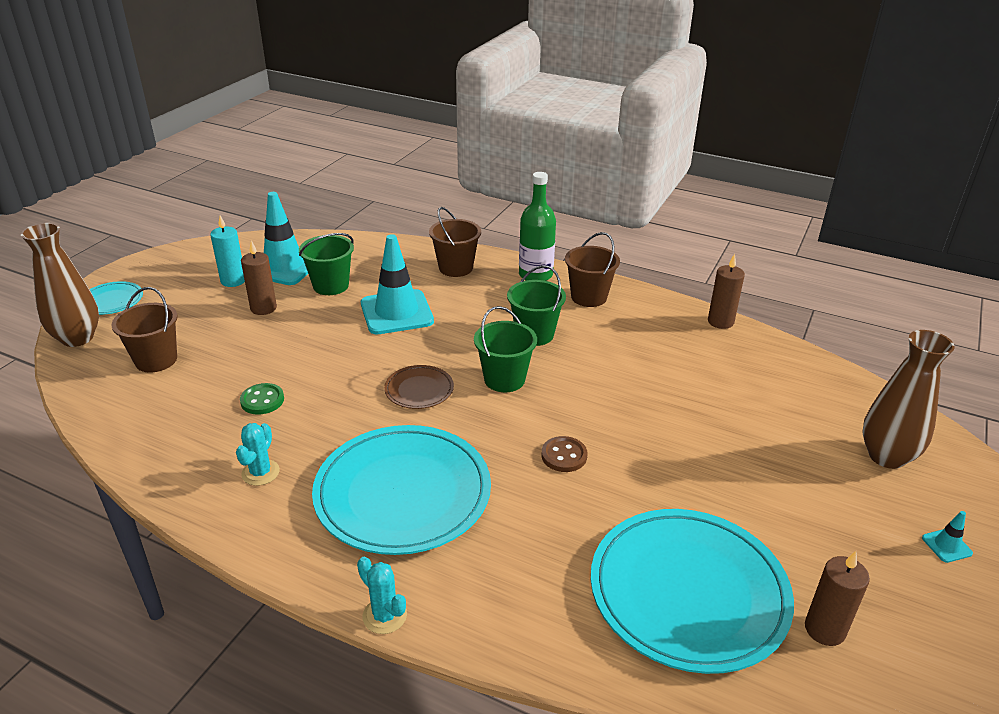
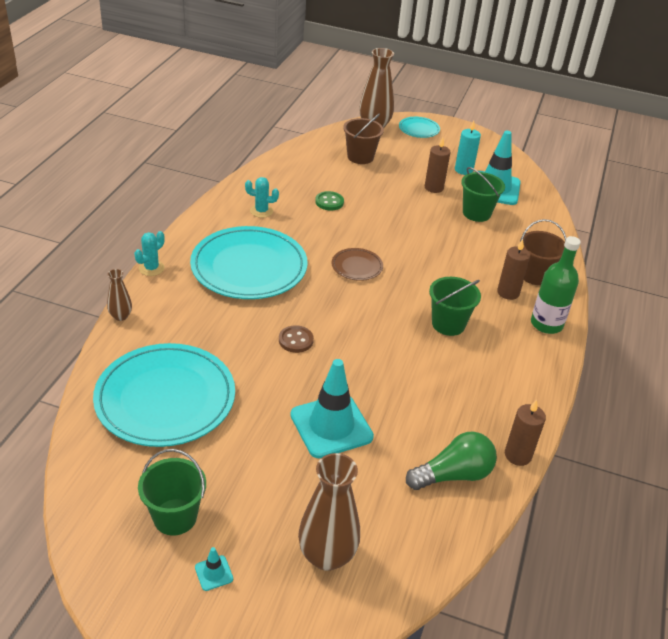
camera: 80 degrees right, 5 degrees up
turquoise traffic cone [361,234,434,334] -> turquoise traffic cone moved to [291,359,374,458]
green bucket [474,306,537,392] -> green bucket moved to [138,449,206,535]
brown bucket [565,232,620,307] -> none
brown candle [805,551,870,646] -> brown candle moved to [497,239,530,300]
none -> brown vase [107,269,132,321]
none -> green light bulb [406,431,497,490]

